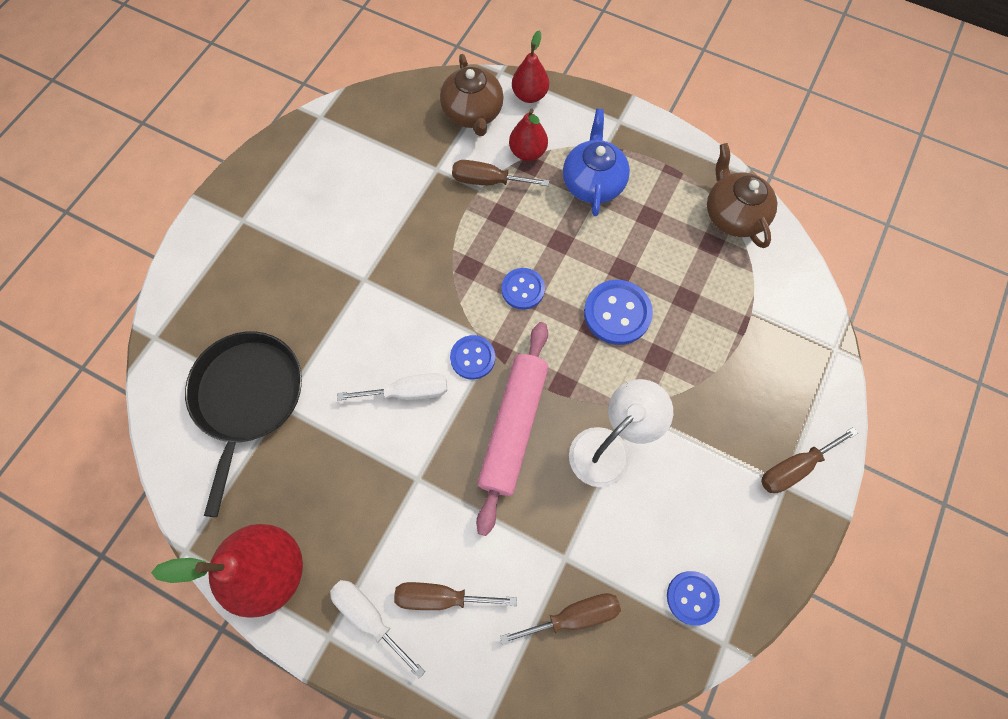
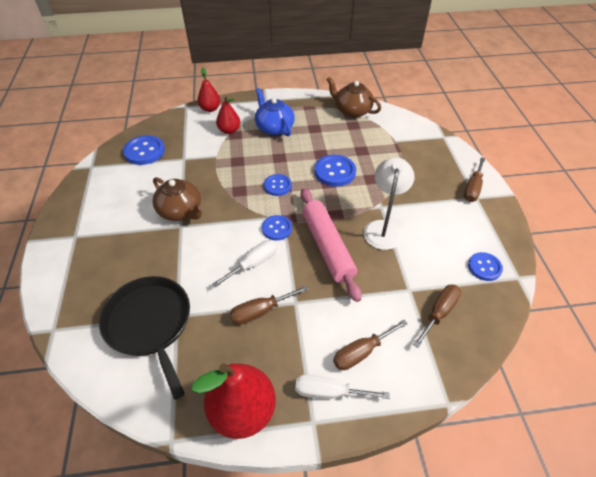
camera: 35 degrees left, 20 degrees down
brown teapot [440,54,504,136] -> brown teapot moved to [152,177,203,221]
brown screwdriver [452,160,549,186] -> brown screwdriver moved to [230,286,308,325]
none -> blue button [123,135,165,165]

